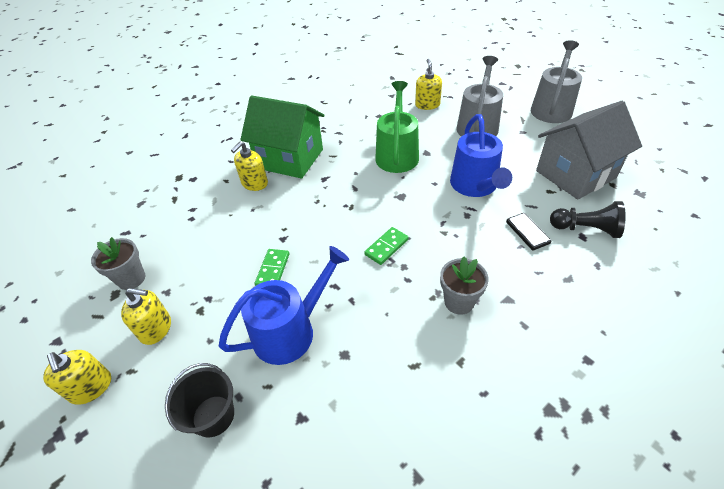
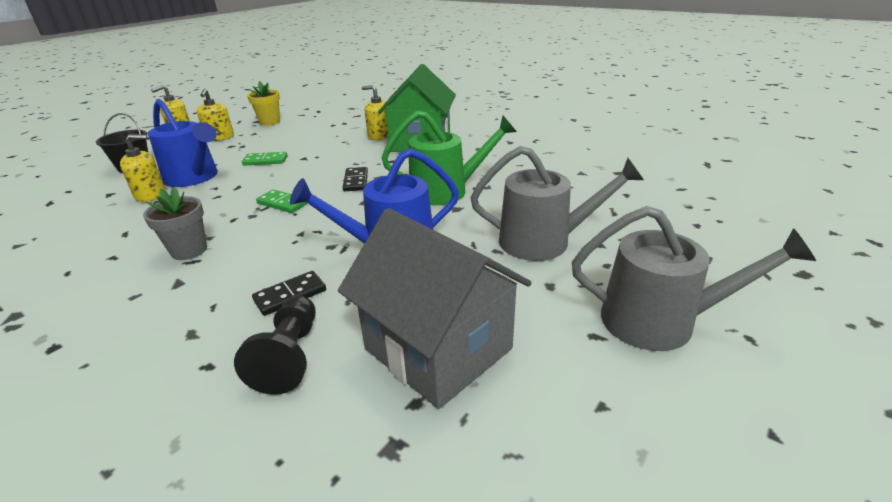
camera: 75 degrees right, 15 degrees down
grey flower pot [91,237,145,290] -> yellow flower pot [247,81,280,126]
yellow soap dispenser [415,59,442,110] -> yellow soap dispenser moved to [120,134,166,202]
none -> black domino [343,167,368,191]

